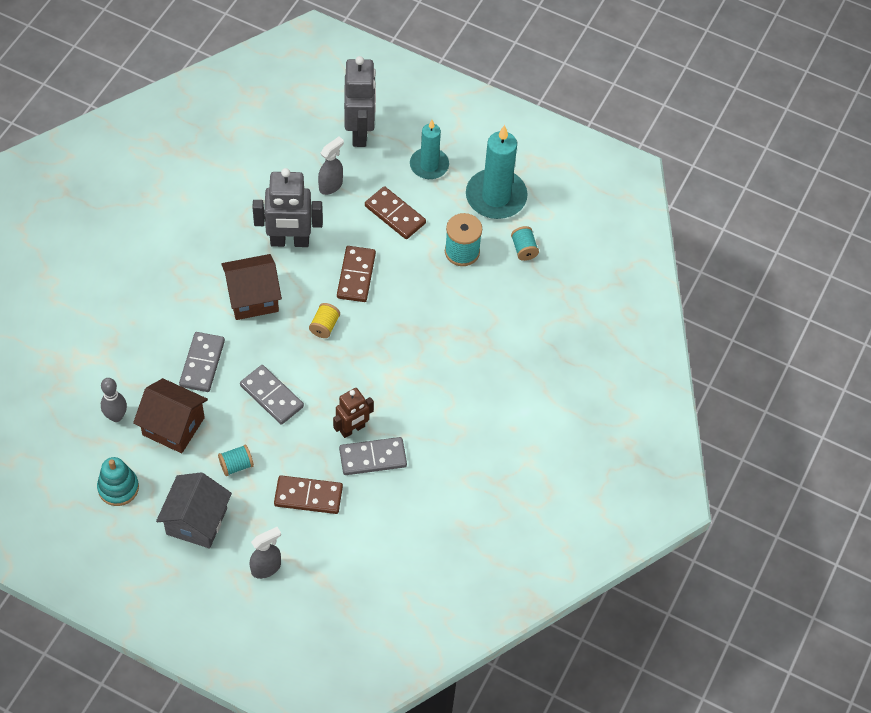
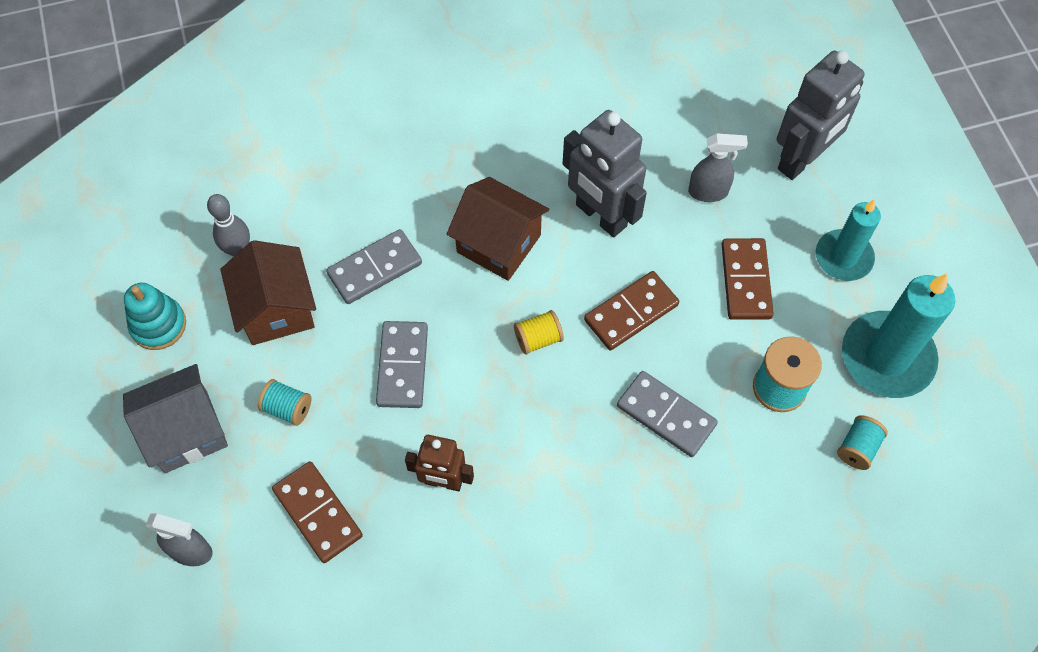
camera: 50 degrees right, 5 degrees up
grey domino [339,437,407,475] -> grey domino moved to [617,371,718,457]

